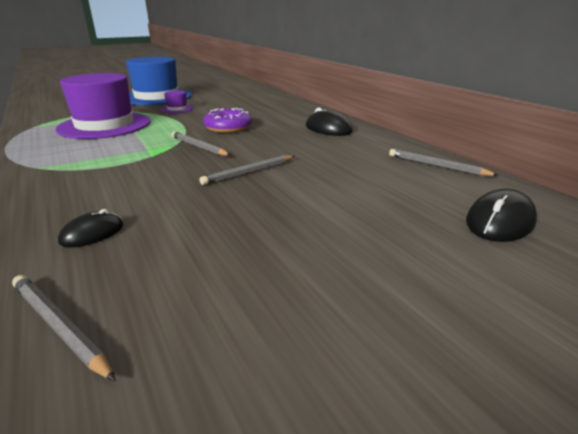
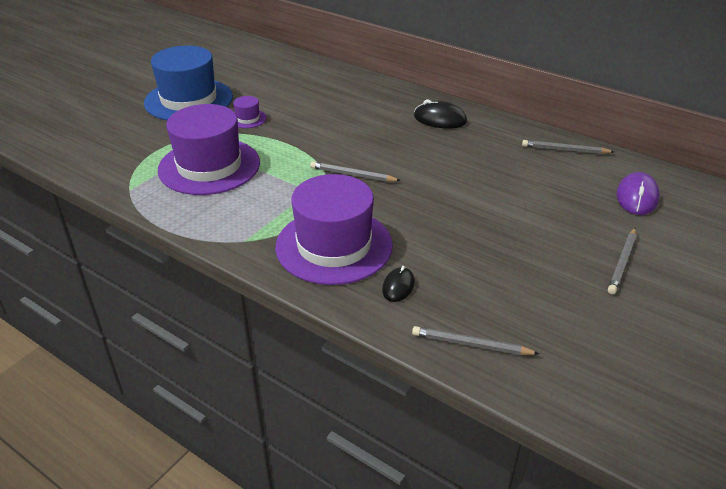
camera: 25 degrees left, 10 degrees up
grey pencil [199,155,295,185] -> grey pencil moved to [608,228,636,294]
purple donut [203,108,252,133] -> none
black mouse [466,189,537,242] -> purple mouse [616,172,660,215]
none -> purple hat [275,174,393,285]

